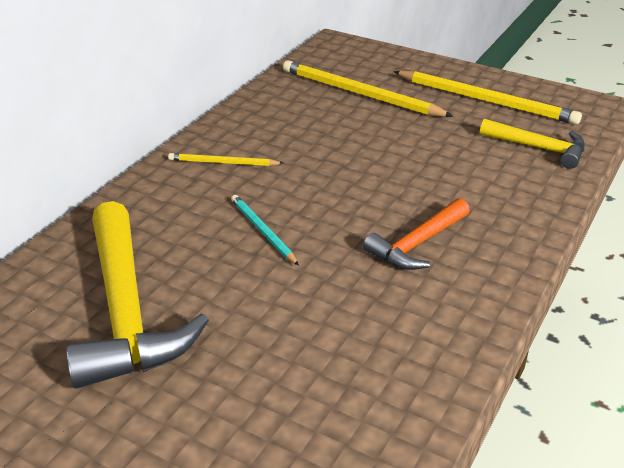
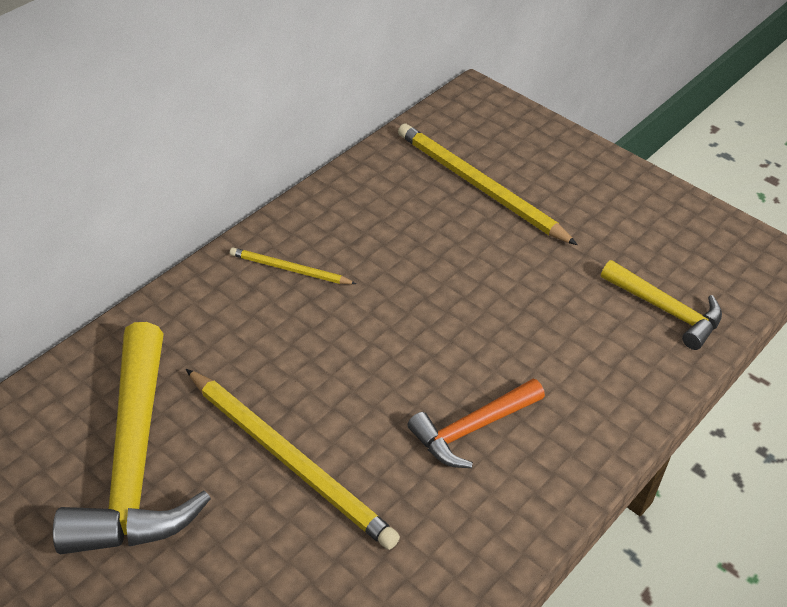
camera: 10 degrees right, 10 degrees up
turquoise pencil [231,195,299,266] -> none
yellow pencil [394,71,582,125] -> yellow pencil moved to [186,369,400,550]

